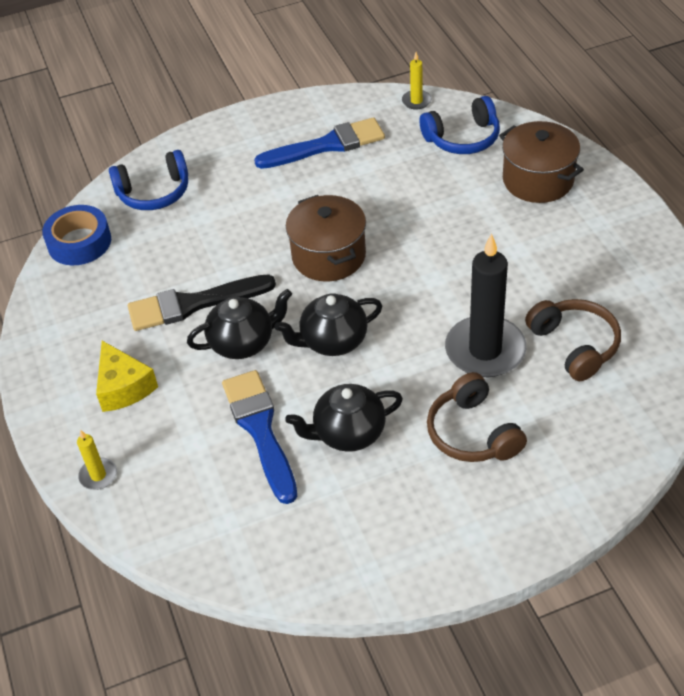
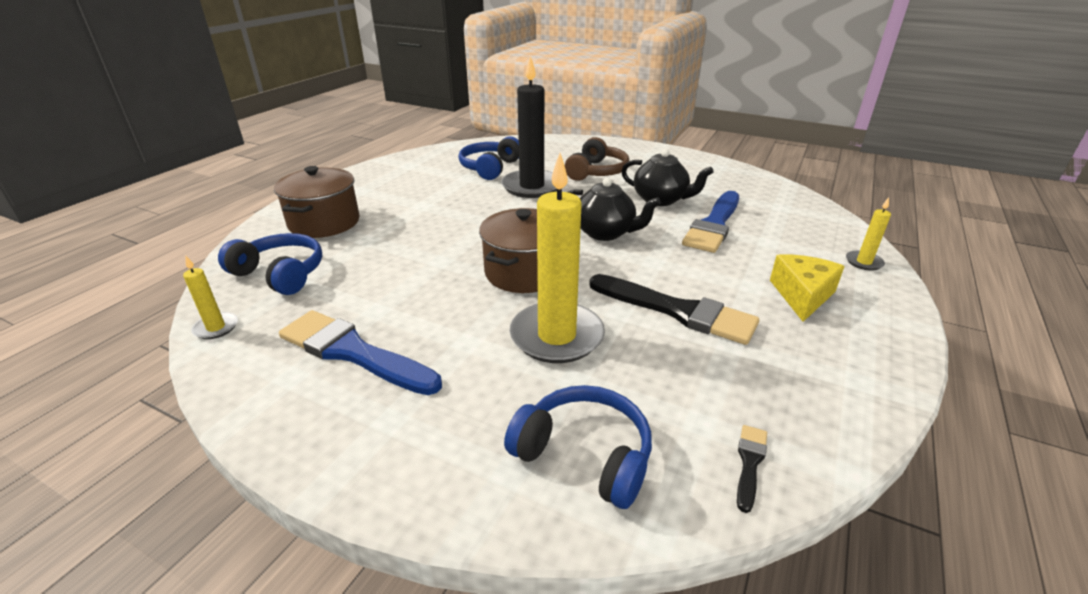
camera: 135 degrees left, 15 degrees down
blue tape [42,205,111,265] -> black brush [737,425,767,513]
black teapot [187,289,292,359] -> none
brown headphones [525,299,621,381] -> blue headphones [458,136,519,180]
none -> yellow candle [509,153,605,363]

